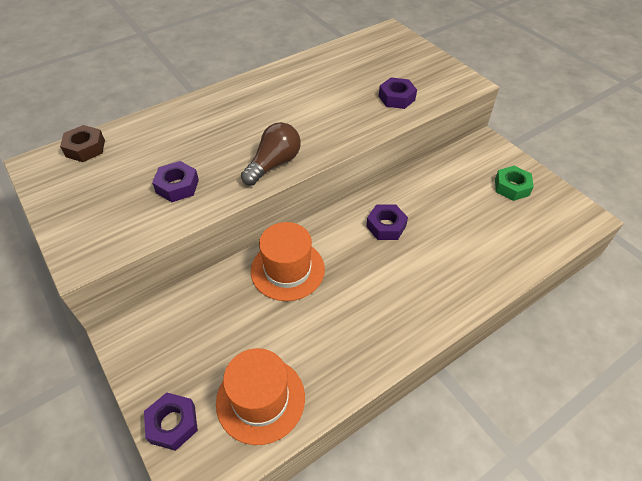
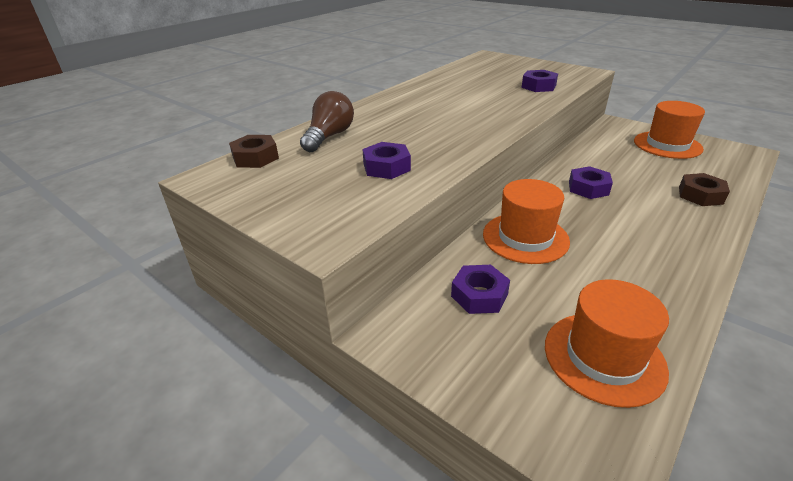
camera: 15 degrees left, 15 degrees down
purple nut [144,392,198,451] -> purple nut moved to [451,265,510,314]
brown light bulb [241,122,301,186] -> brown light bulb moved to [300,91,354,152]
green nut [495,166,534,201] -> orange hat [634,101,705,159]
none -> brown nut [679,173,730,206]

